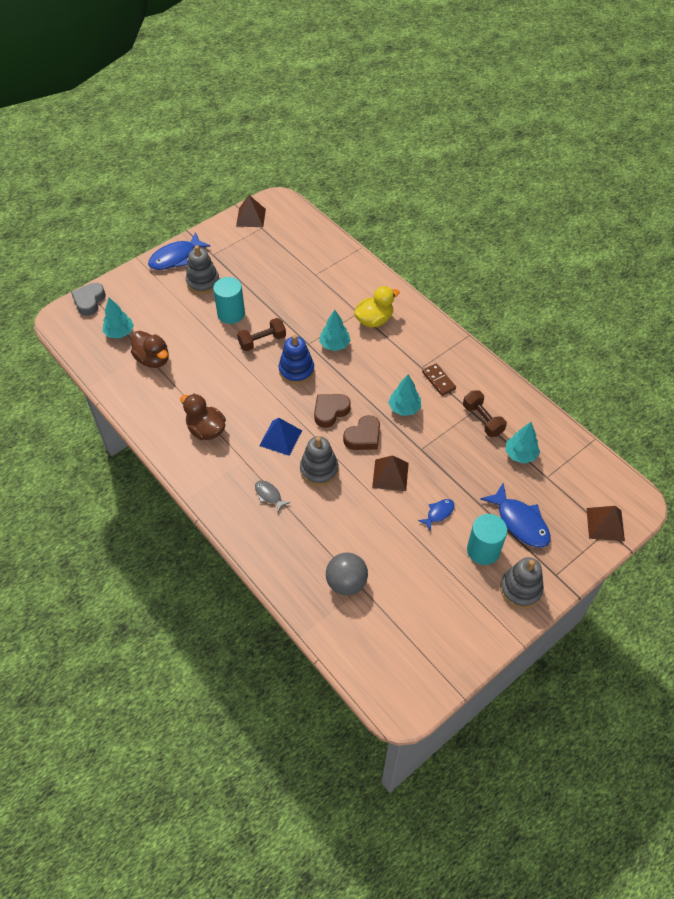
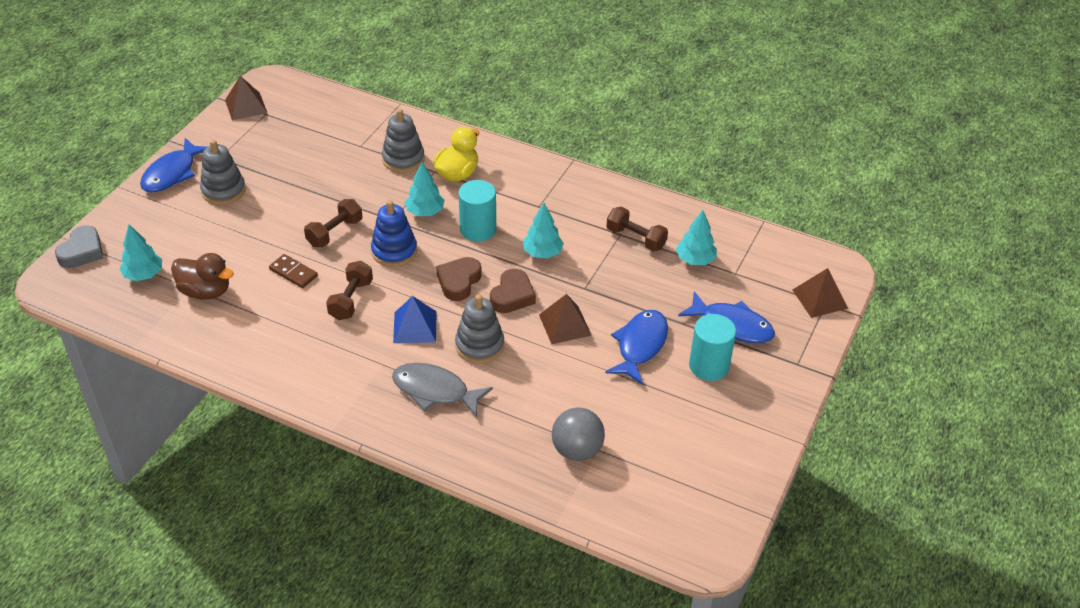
camera: 25 degrees left, 10 degrees down
grey heart [71,283,106,316] -> grey heart turned 150 degrees counterclockwise [55,225,103,268]
brown duck [180,394,226,440] -> none
turquoise cylinder [213,277,245,324] -> turquoise cylinder moved to [458,180,496,242]
grey fish [255,481,290,512] -> grey fish [392,363,493,418], size x1.90
blue fish [418,499,454,531] -> blue fish [605,310,668,385], size x1.90
brown domino [422,363,456,396] -> brown domino moved to [269,254,318,288]
grey stacking toy [500,557,544,609] -> grey stacking toy moved to [382,109,425,173]
none -> brown dumbbell [326,261,373,320]

